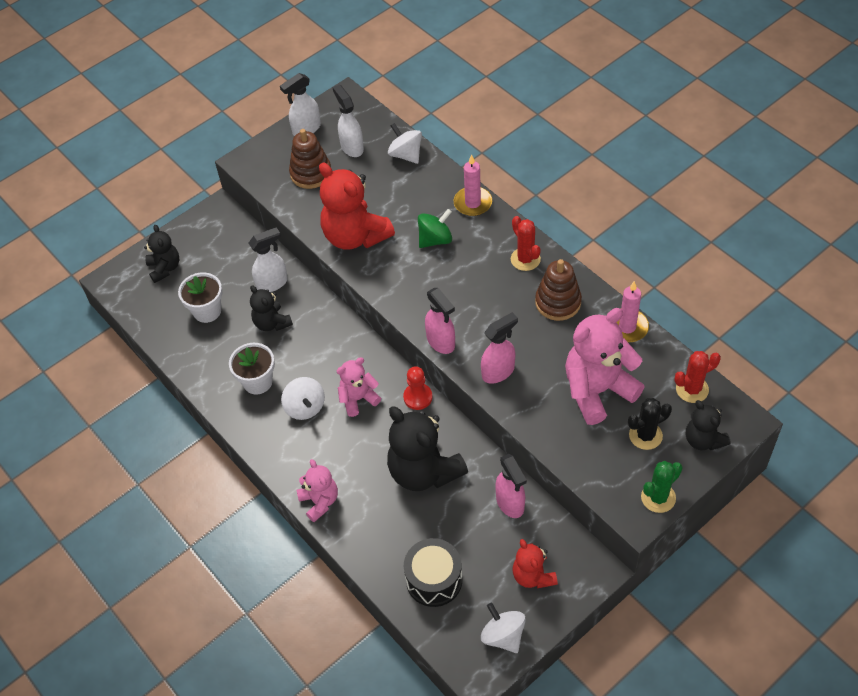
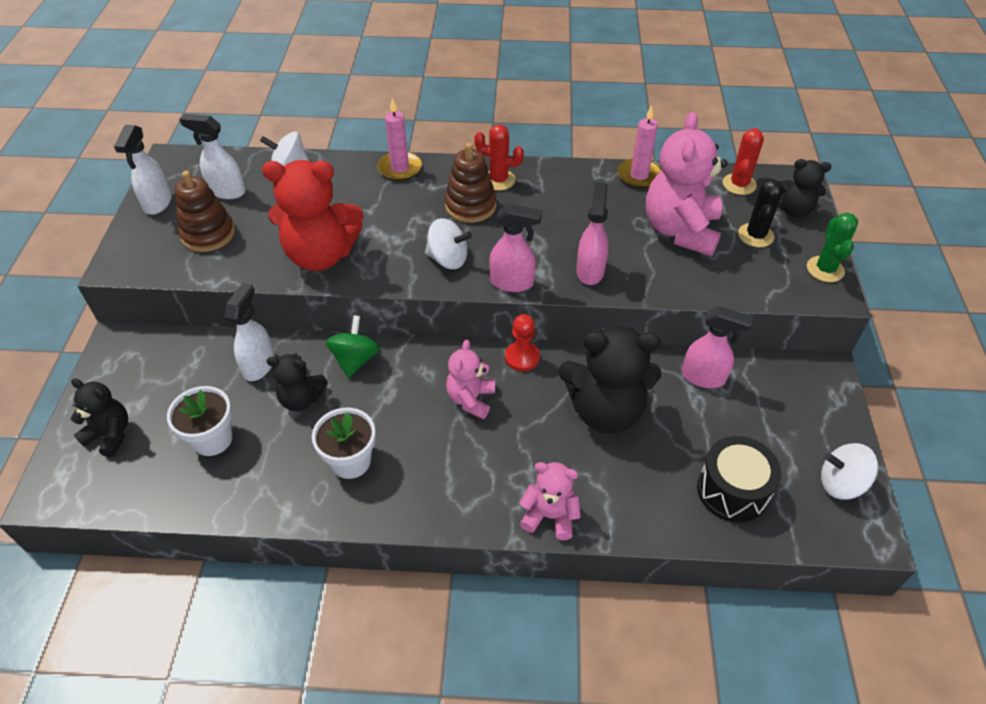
camera: 50 degrees left, 5 degrees down
white spinning top [281,377,325,420] -> white spinning top moved to [425,218,472,269]
green spinning top [418,209,452,248] -> green spinning top moved to [326,315,380,378]
red teddy bear [512,539,558,588] -> none
brown stacking toy [535,259,582,321] -> brown stacking toy moved to [445,143,496,223]

